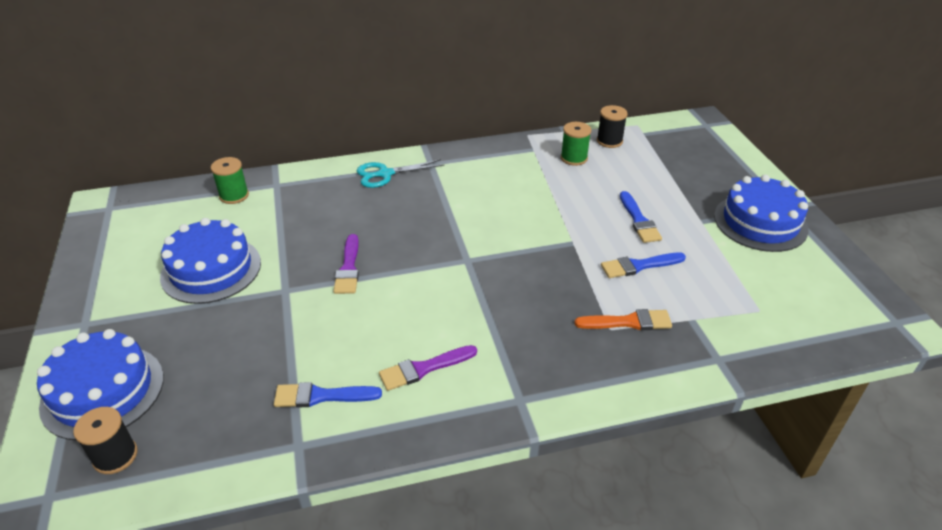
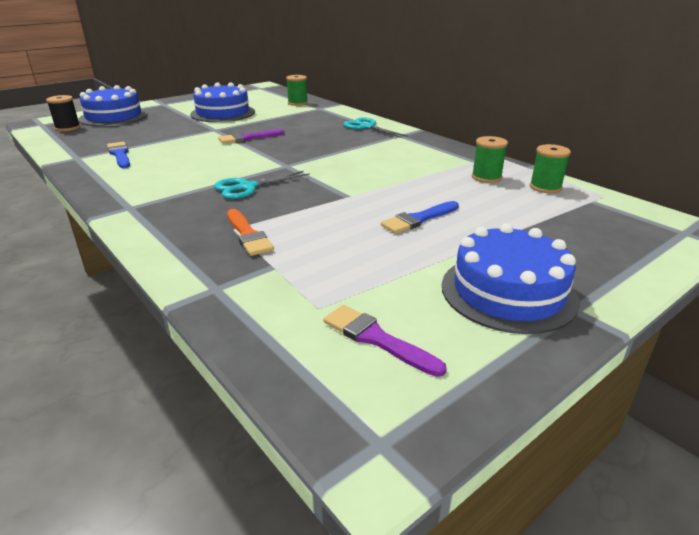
camera: 65 degrees right, 10 degrees down
purple brush [379,345,477,391] -> purple brush moved to [324,305,447,377]
black spool [597,105,628,148] -> green spool [530,144,571,193]
blue brush [601,252,686,278] -> none
none -> turquoise scissors [214,171,310,199]

